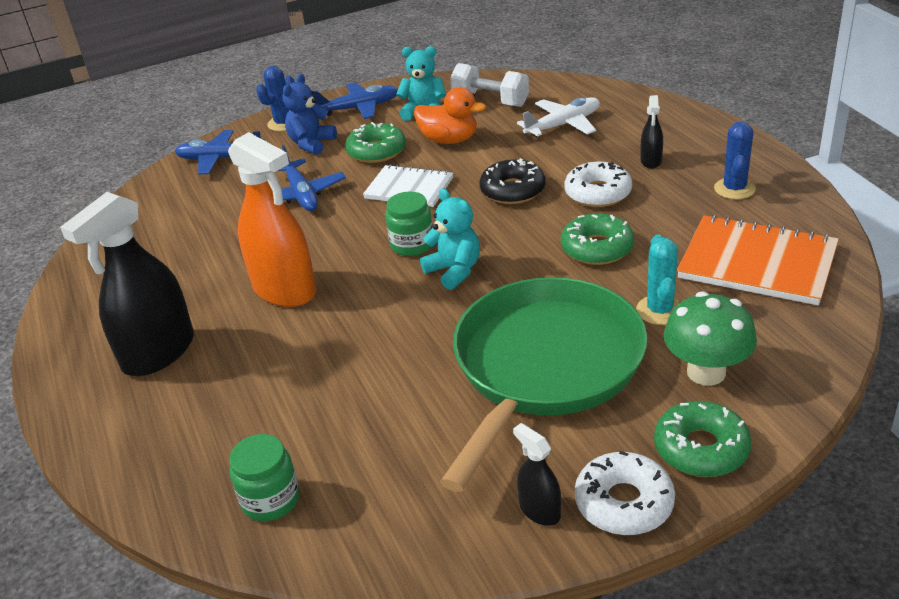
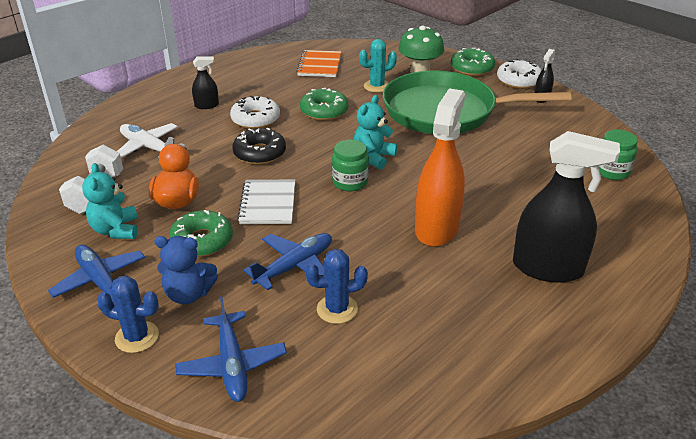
camera: 115 degrees left, 0 degrees up
orange notebook [677,215,839,305] -> orange notebook [296,50,341,77], size x0.65
blue cactus [714,121,756,200] -> blue cactus moved to [305,249,368,324]

